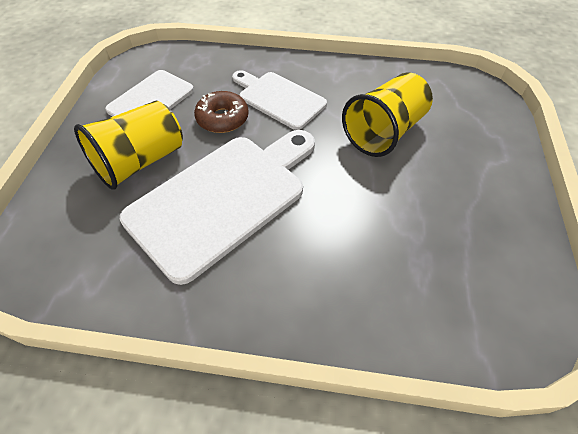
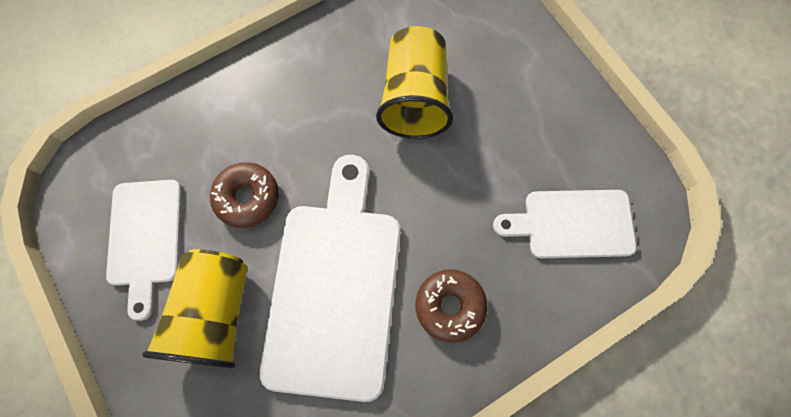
camera: 40 degrees left, 20 degrees up
white cutting board [232,70,327,130] -> white cutting board moved to [493,190,637,258]
none -> brown donut [416,269,487,343]

